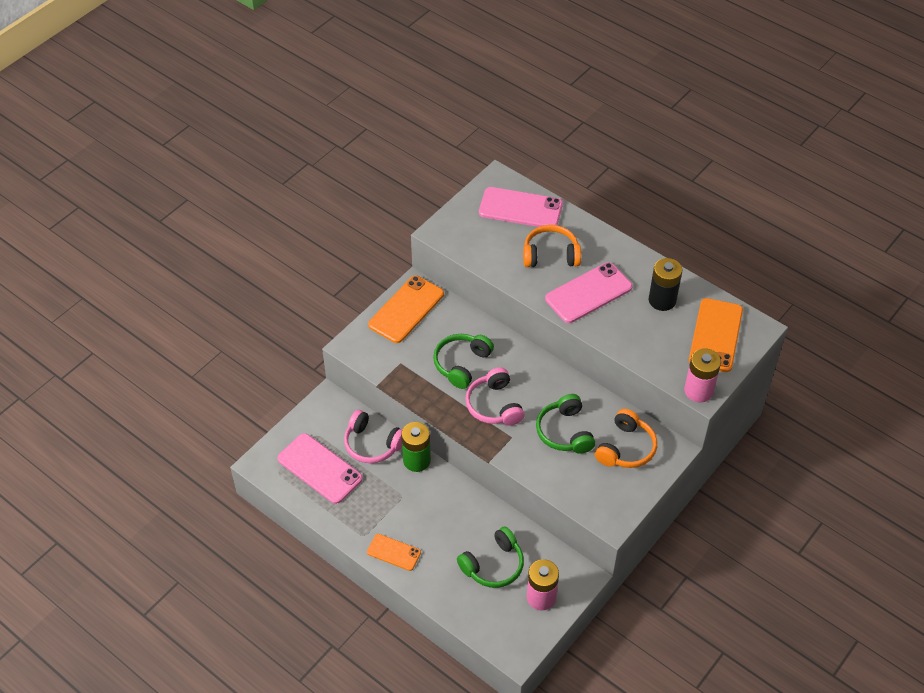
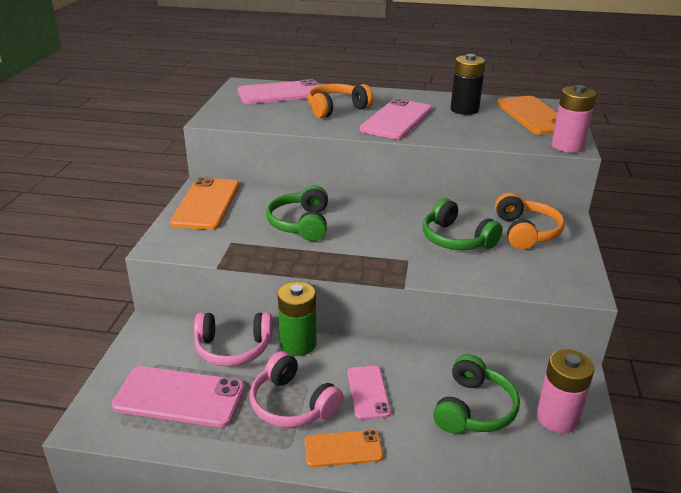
camera: 30 degrees left, 20 degrees down
pink headphones [465,367,525,426] -> pink headphones moved to [250,351,344,428]
none -> pink phone [347,366,391,420]

